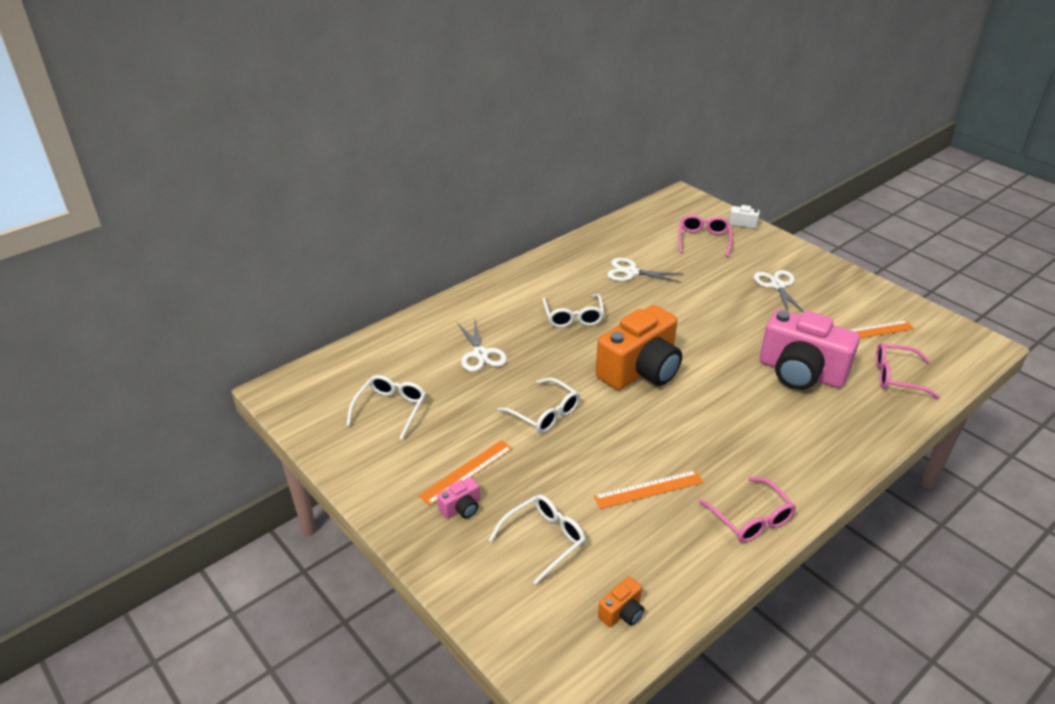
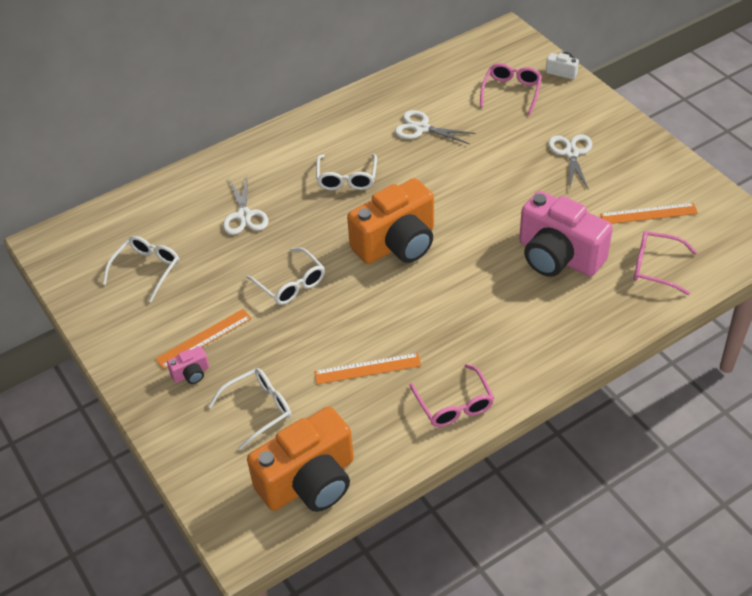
camera: 10 degrees right, 10 degrees up
orange camera [598,577,644,627] -> orange camera [247,407,354,512], size x2.45

